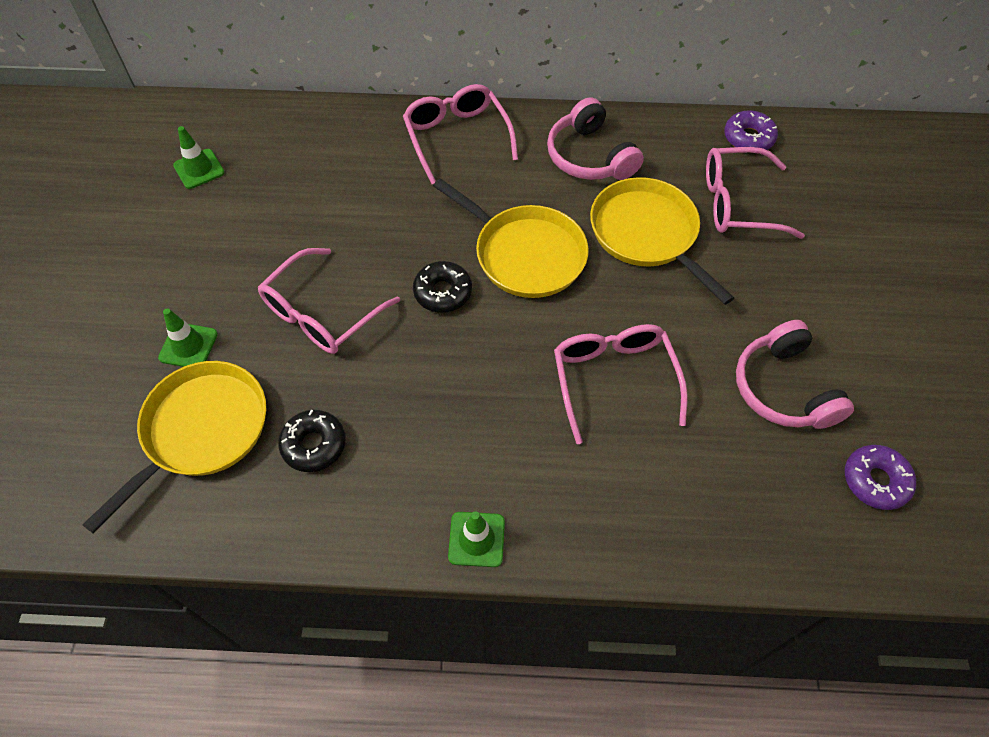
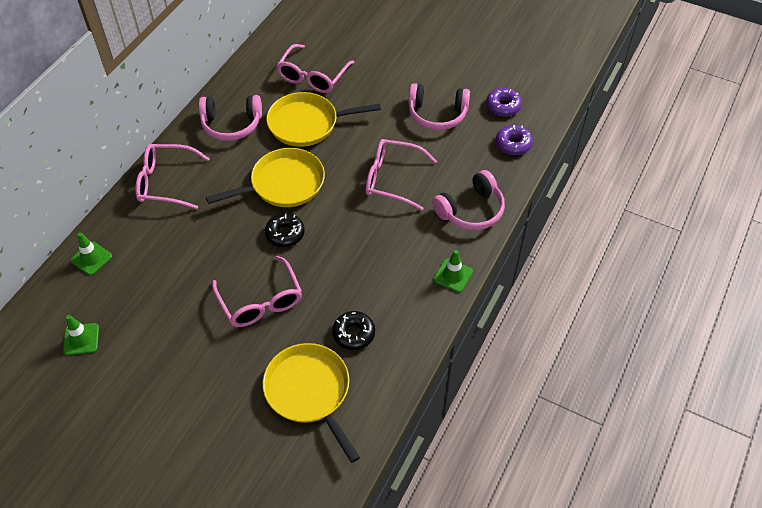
camera: 65 degrees left, 5 degrees down
green traffic cone [158,308,218,367] -> green traffic cone moved to [71,233,112,275]
purple donut [724,110,778,150] -> purple donut moved to [496,125,533,155]
none -> pink headphones [432,170,505,230]

